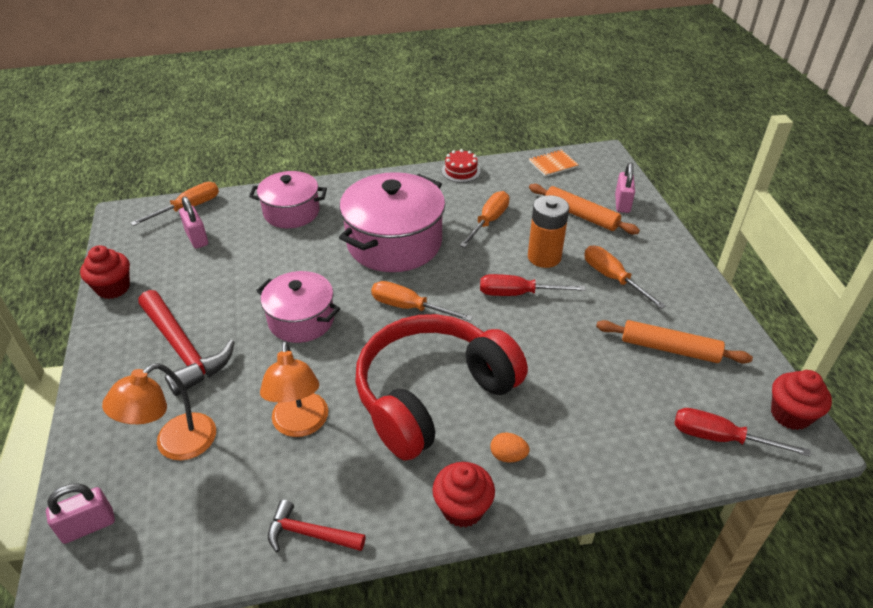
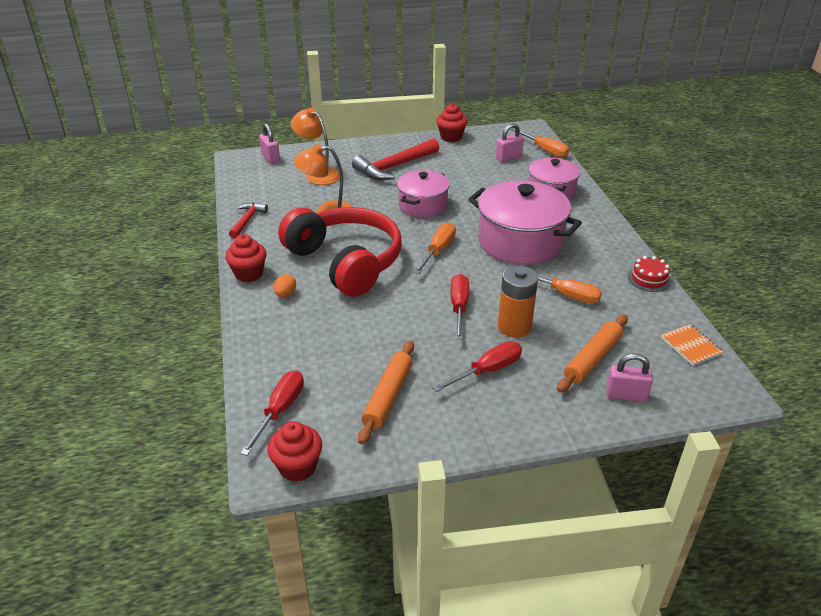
camera: 90 degrees right, 5 degrees down
orange screwdriver [584,246,666,309] -> red screwdriver [432,341,522,392]

